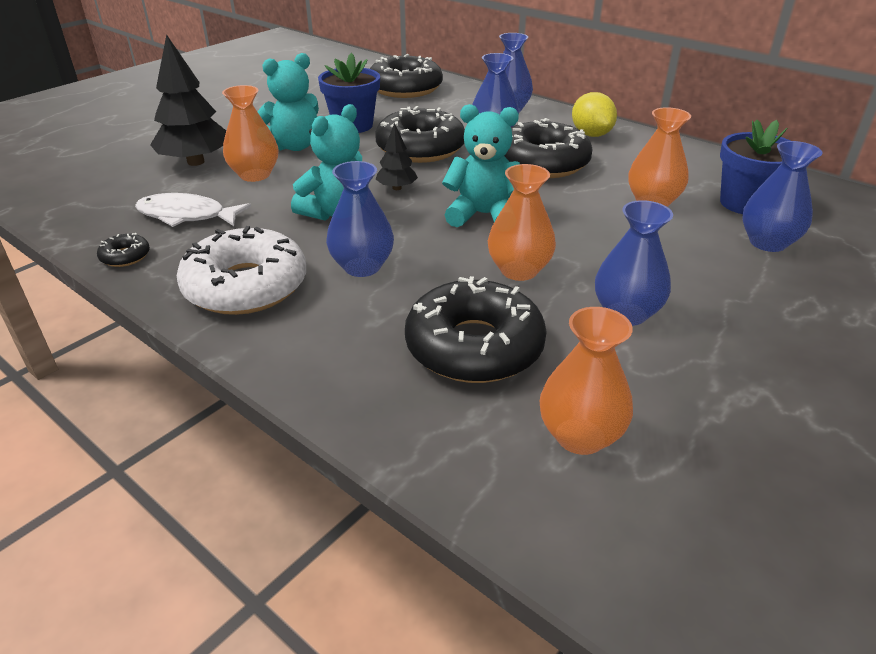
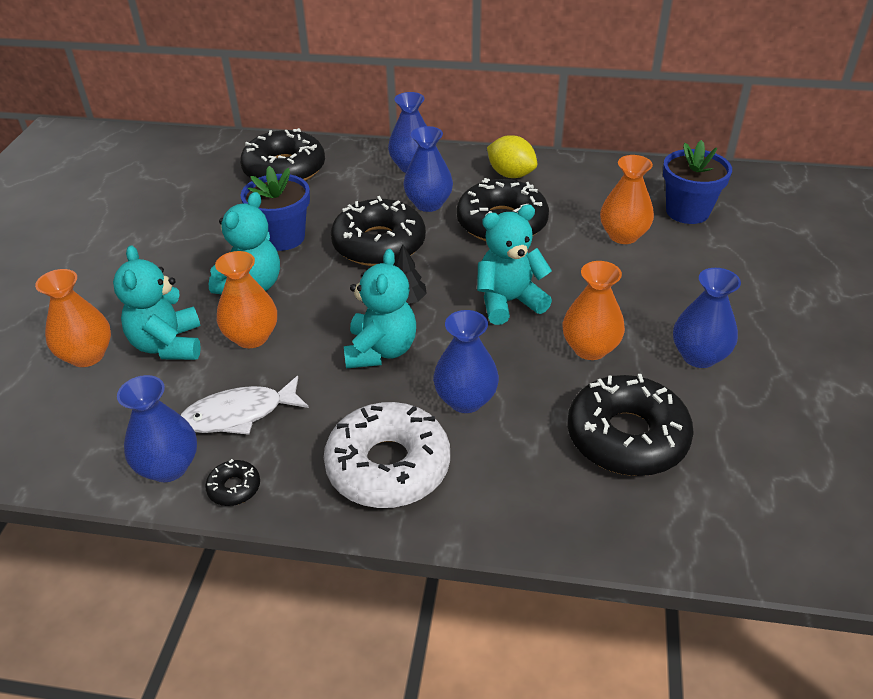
camera: 30 degrees left, 5 degrees up
black tree [150,34,226,166] -> turquoise teddy bear [113,245,201,360]
orange vase [540,307,633,455] -> orange vase moved to [35,269,111,367]
blue vase [742,141,823,252] -> blue vase moved to [117,375,197,482]

